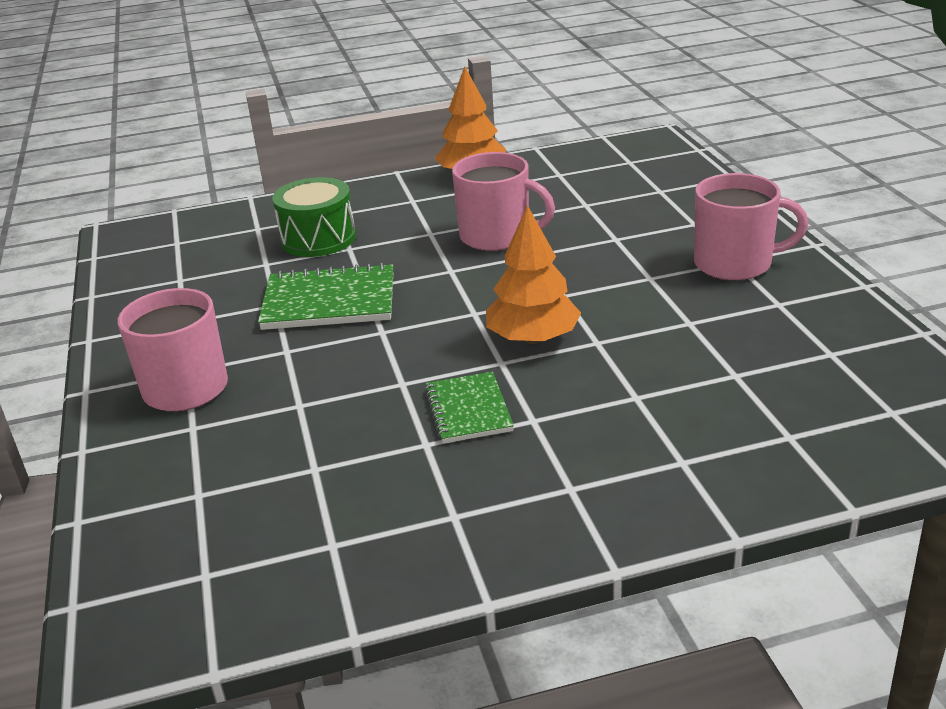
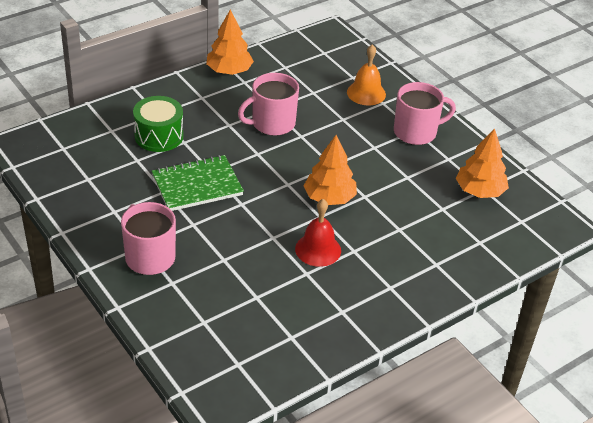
camera: 25 degrees left, 10 degrees up
green notebook [425,372,514,443] -> red bell [295,199,341,267]
pink mug [452,152,555,251] -> pink mug turned 150 degrees clockwise [238,73,299,136]
none -> orange bell [347,44,386,106]
none -> orange tree [456,128,509,198]

